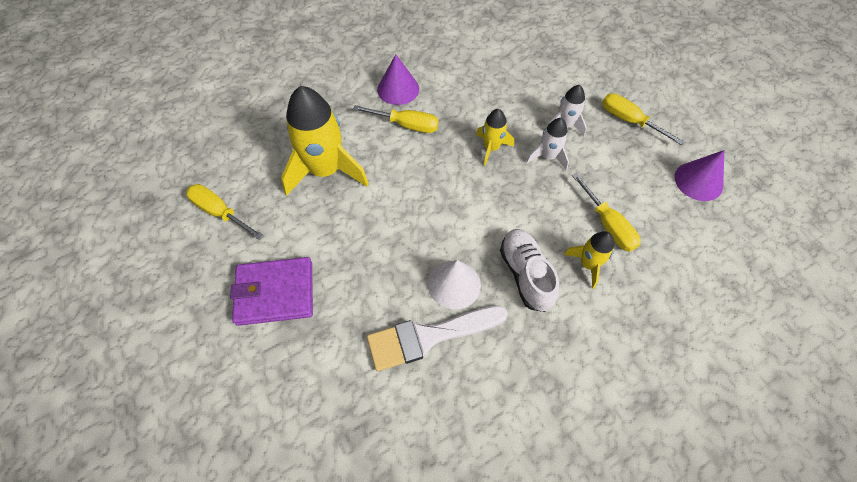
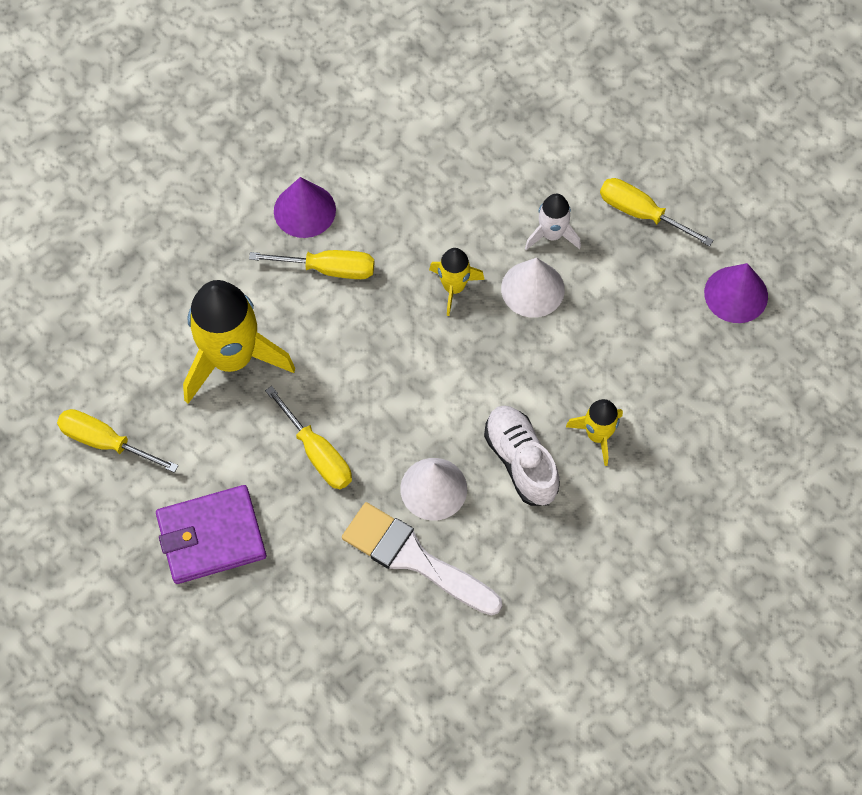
camera: 10 degrees left, 5 degrees up
white brush [367,305,508,371] -> white brush turned 60 degrees clockwise [342,502,502,616]
white rocket [526,118,569,170] -> white cone [501,258,565,318]
yellow screwdriver [572,173,641,251] -> yellow screwdriver moved to [265,386,352,489]

